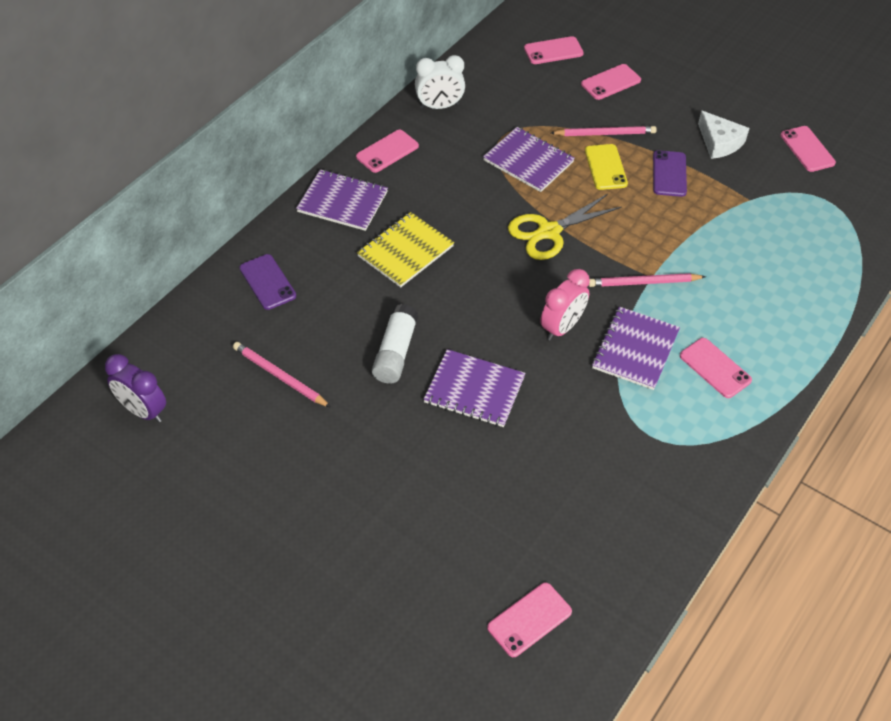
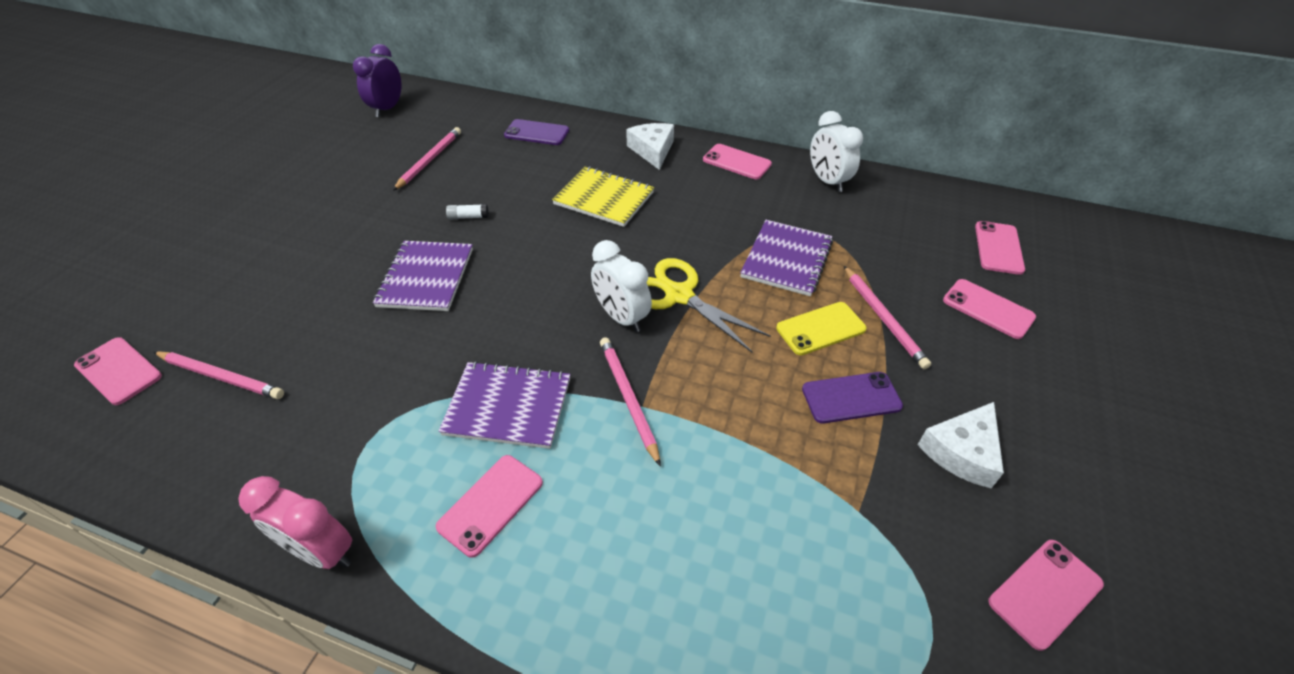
camera: 75 degrees right, 5 degrees down
purple phone [239,254,296,310] -> purple phone turned 60 degrees clockwise [504,119,569,145]
purple notebook [296,169,388,231] -> white cheese [626,123,674,170]
white glue stick [372,304,418,384] -> white glue stick [446,204,489,219], size x0.48
pink phone [524,36,584,64] -> pink phone turned 45 degrees clockwise [975,221,1025,275]
pink clock [540,269,590,341] -> pink clock moved to [238,476,352,569]
none -> pink pencil [154,351,284,399]
none -> white clock [591,240,652,332]

